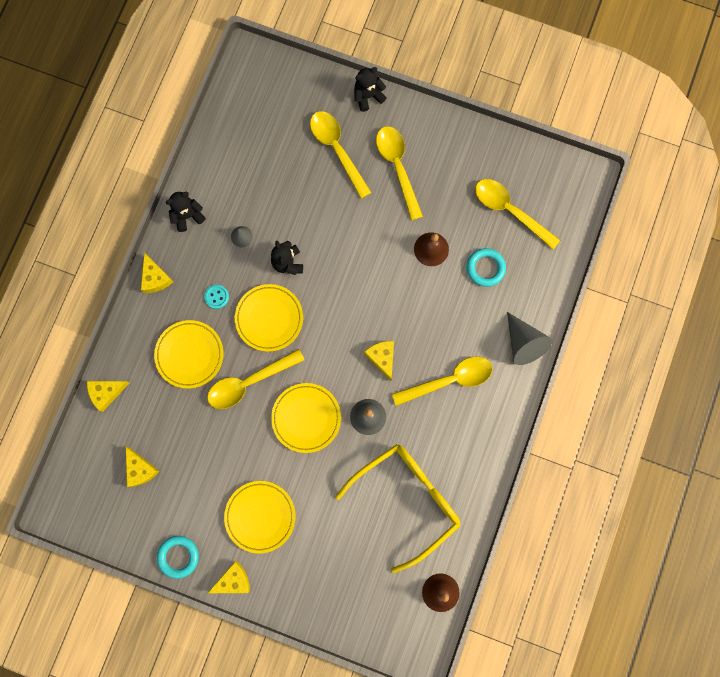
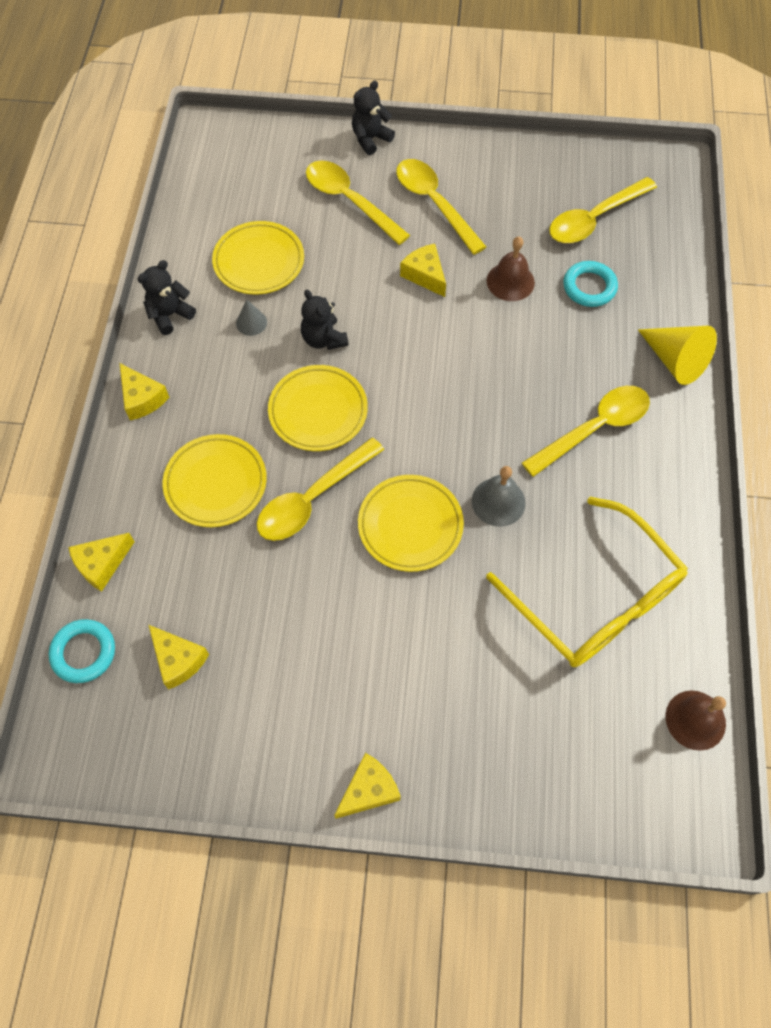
camera: 15 degrees left, 15 degrees down
turquoise ring [157,536,199,579] -> turquoise ring moved to [49,619,115,683]
turquoise button [204,285,229,309] -> none
yellow plate [224,481,295,553] -> yellow plate moved to [212,221,304,295]
yellow glasses [335,444,460,573] -> yellow glasses turned 105 degrees clockwise [486,497,688,667]
yellow cheese [364,341,394,381] -> yellow cheese moved to [400,244,446,297]
yellow spoon [475,179,560,249] -> yellow spoon turned 60 degrees counterclockwise [549,177,657,243]
grey cone [507,312,552,365] -> yellow cone [638,326,717,385]

